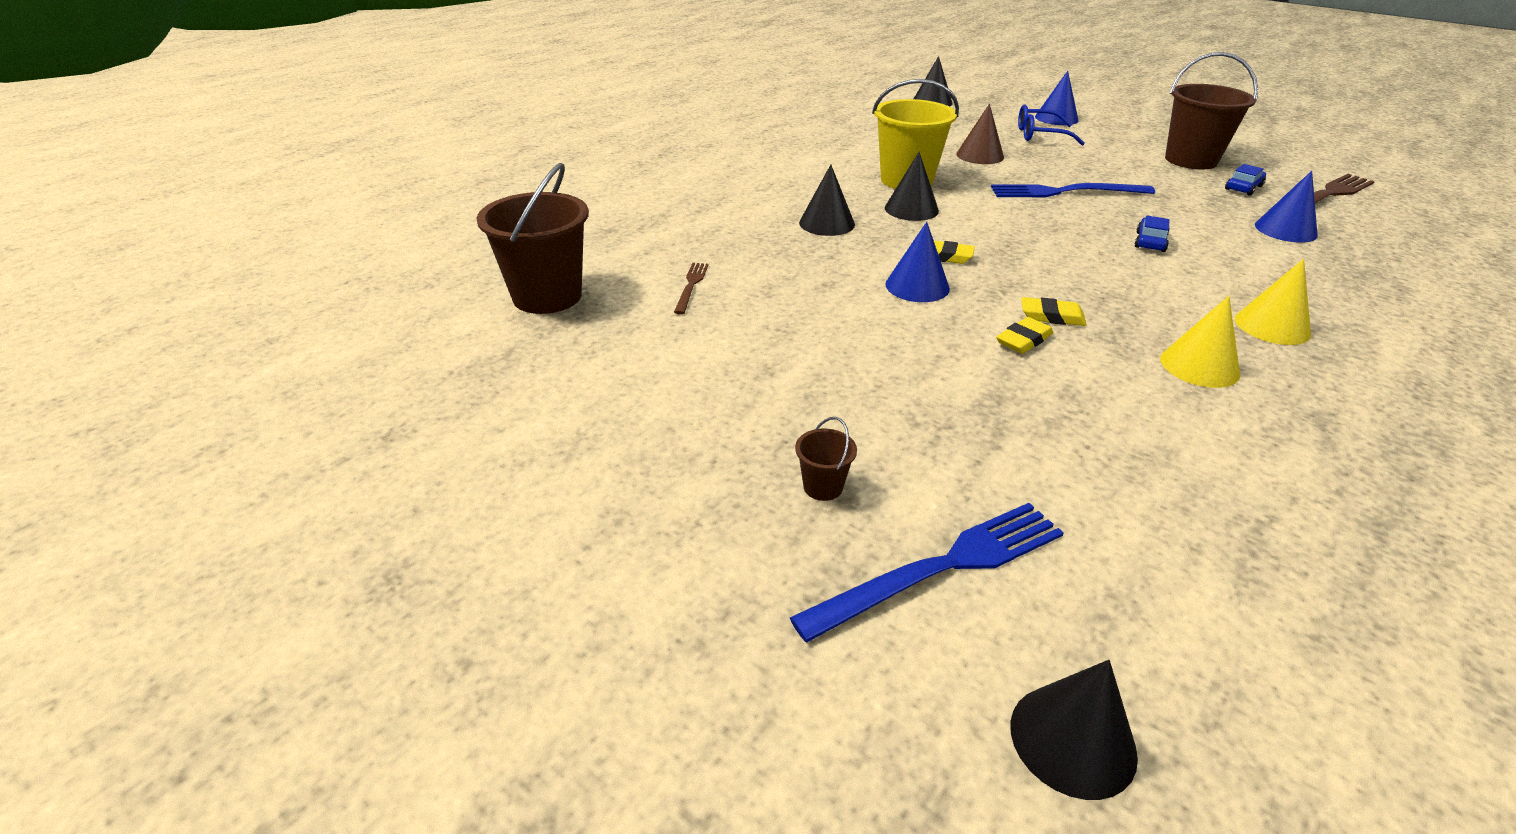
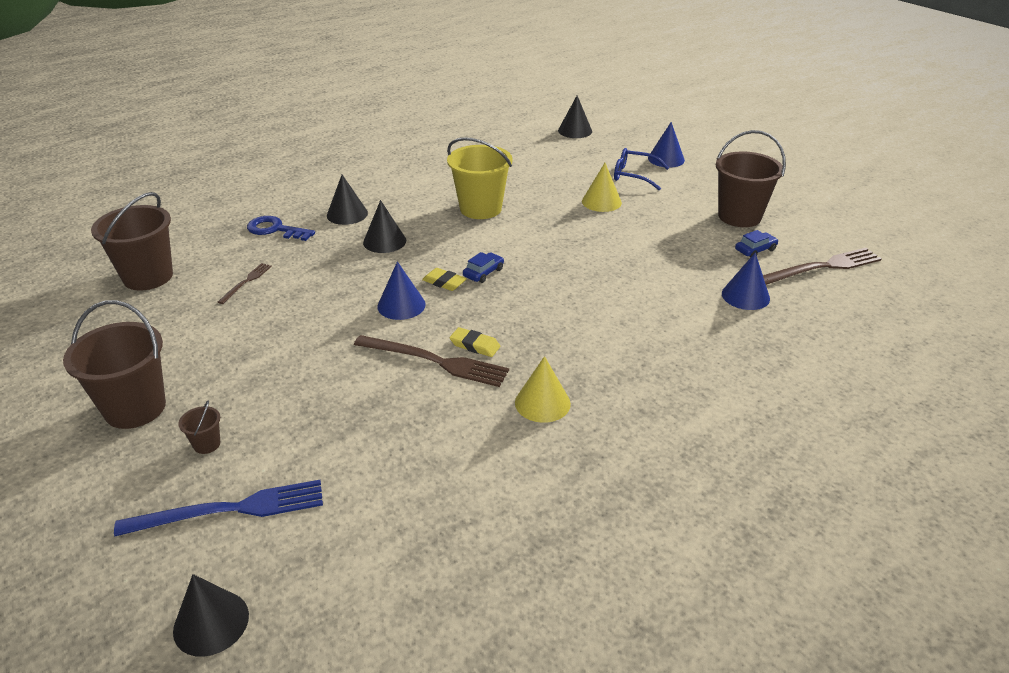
camera: 15 degrees right, 0 degrees up
black cone [885,152,939,221] -> black cone moved to [327,175,368,225]
brown cone [956,104,1004,164] -> none
blue fork [991,183,1155,197] -> none
yellow eraser [996,317,1053,354] -> brown fork [354,335,509,387]
blue car [1135,216,1170,252] -> blue car moved to [463,252,504,283]
yellow cone [1235,259,1311,345] -> yellow cone moved to [582,163,622,212]
none -> brown bucket [63,300,166,429]
none -> blue key [247,216,315,241]

